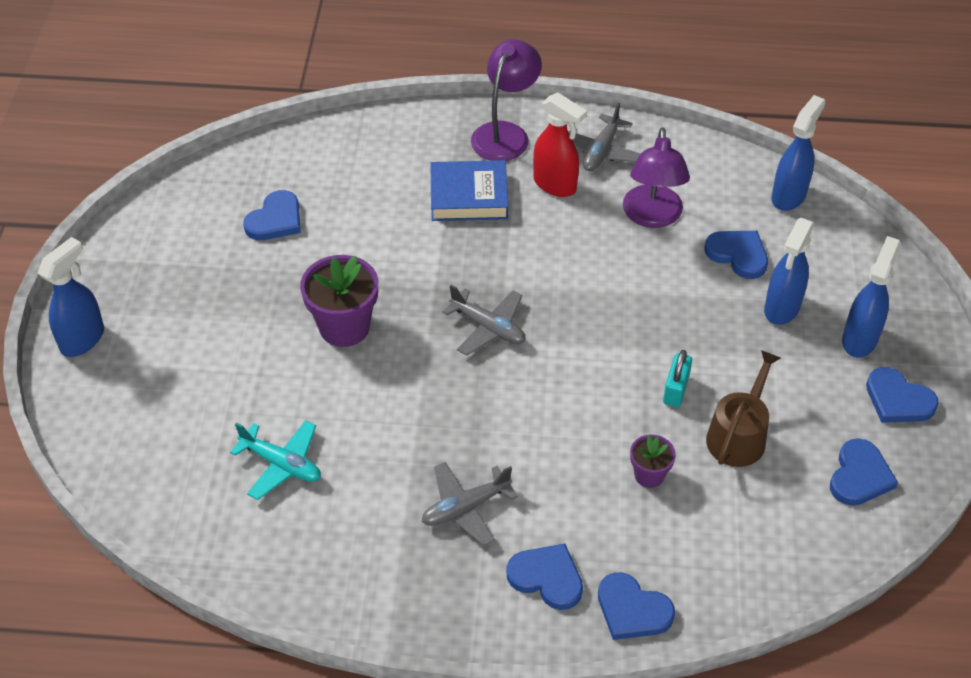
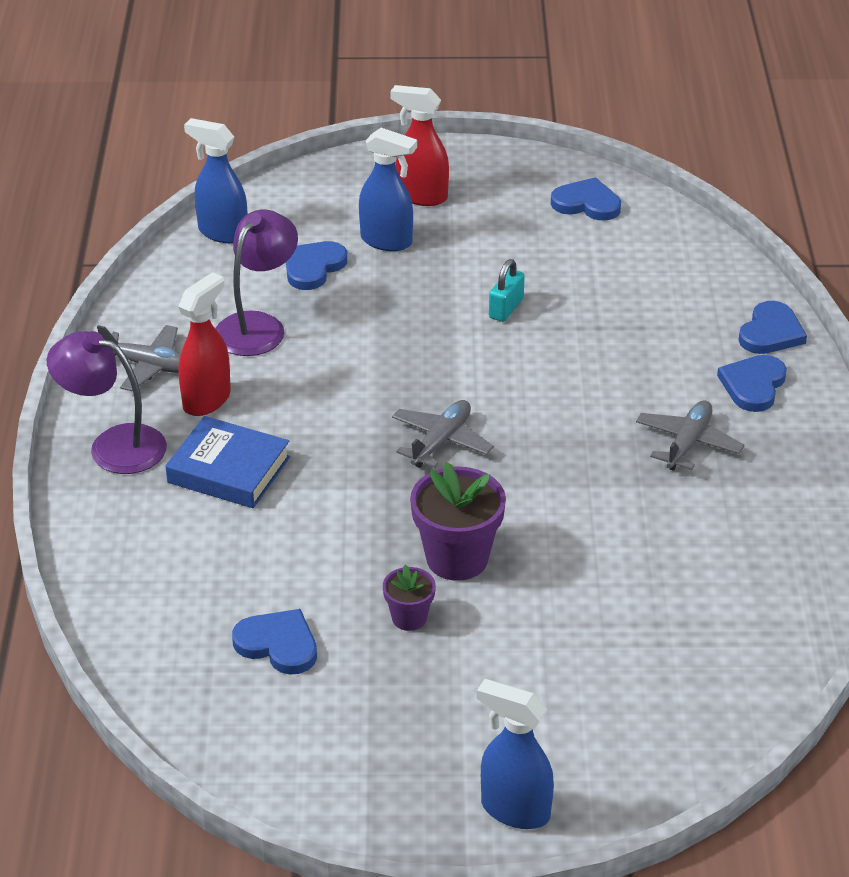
camera: 95 degrees left, 10 degrees down
turquoise plane [230,420,321,500] -> none
grey plane [422,462,518,546] -> grey plane turned 120 degrees counterclockwise [636,400,744,471]
blue book [430,160,508,221] -> blue book turned 60 degrees counterclockwise [166,416,290,508]
purple lamp [623,127,690,228] -> purple lamp turned 60 degrees counterclockwise [215,210,298,356]
purple flower pot [630,435,676,488] -> purple flower pot moved to [383,565,436,631]
turquoise padlock [663,350,692,407] -> turquoise padlock turned 75 degrees counterclockwise [489,259,525,322]
brown watering can [706,350,781,467] -> none
blue spray bottle [842,236,901,357] -> red spray bottle [390,85,449,206]
blue heart [866,367,939,423] -> none

